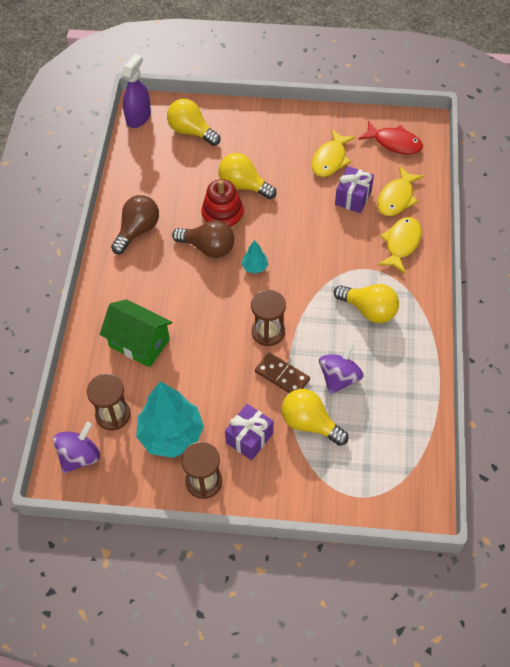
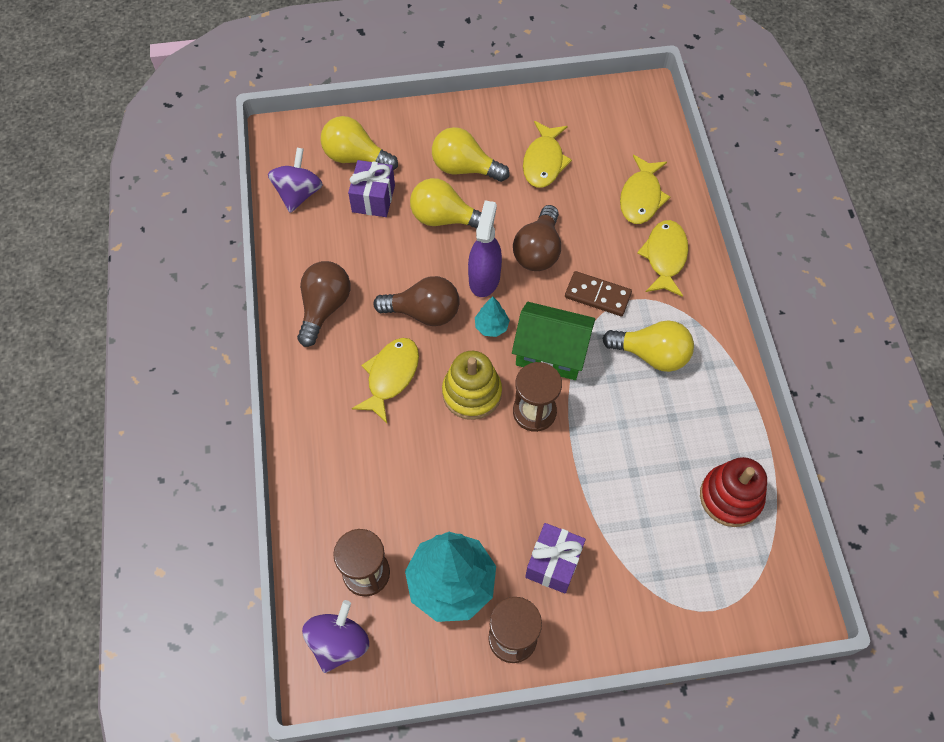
camera: 15 degrees left, 5 degrees up
green house [100,299,172,367] -> green house moved to [512,302,595,380]
purple spray bottle [122,54,151,128] -> purple spray bottle moved to [468,201,502,297]
red stacking toy [201,179,244,230] -> red stacking toy moved to [700,457,767,527]
brown domino [255,352,310,393] -> brown domino moved to [565,271,632,316]
yellow light bulb [281,389,348,446] -> yellow light bulb moved to [432,127,509,182]
purple spinning top [319,342,364,395] -> purple spinning top moved to [268,148,323,213]
purple gift [335,166,374,213] -> purple gift moved to [348,160,395,217]
red fish [358,121,423,154] -> none
none -> yellow fish [352,338,419,423]
none -> yellow stacking toy [442,351,502,420]
none -> brown light bulb [513,205,561,271]

